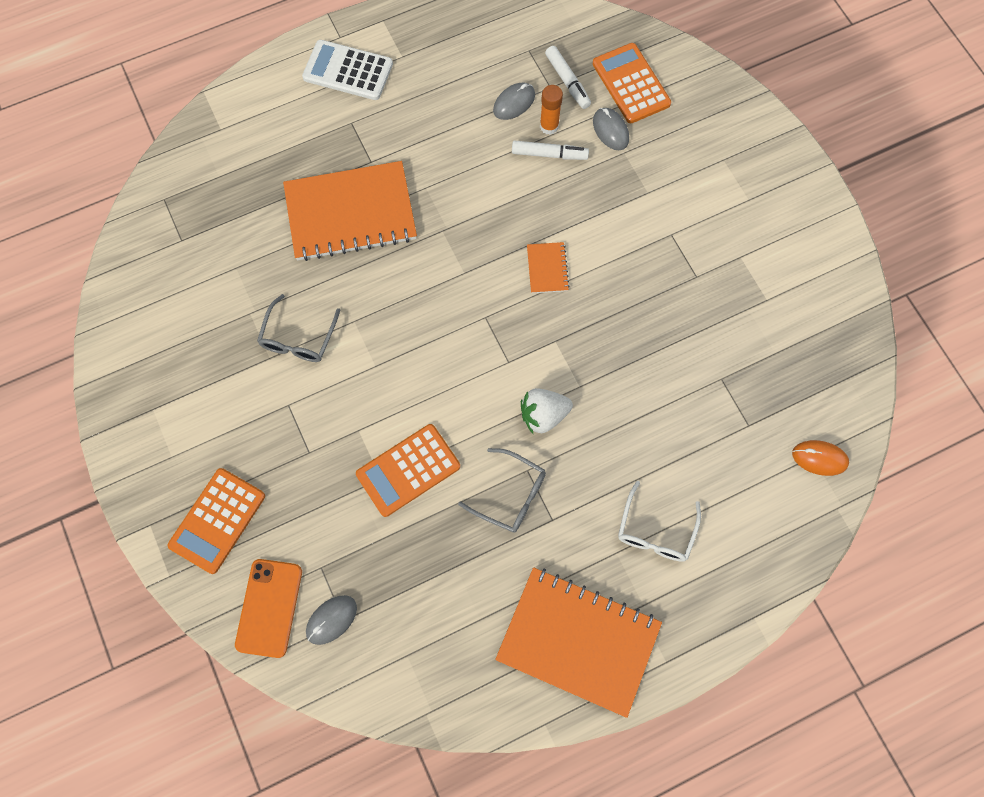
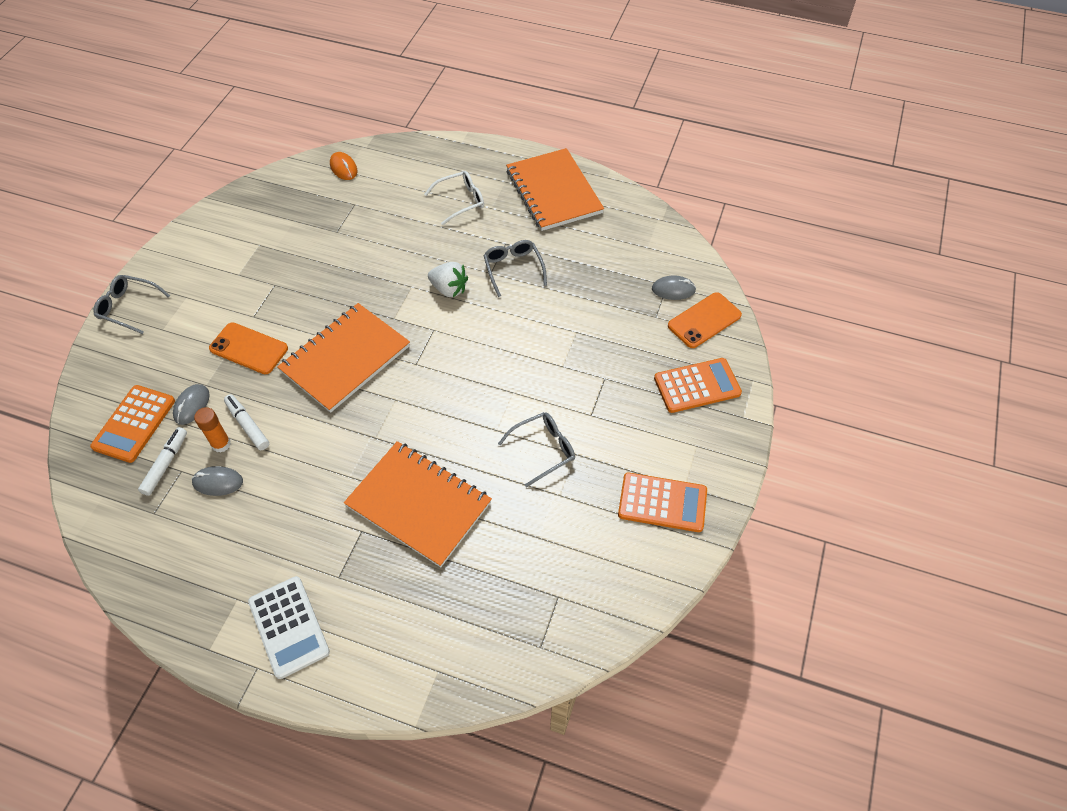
camera: 135 degrees left, 15 degrees down
orange calculator [356,424,460,517] -> orange calculator moved to [618,472,707,532]
orange notebook [527,242,570,293] -> orange notebook [277,303,410,413], size x2.34
none -> grey glasses [93,275,170,334]
none -> orange phone [209,322,288,374]

